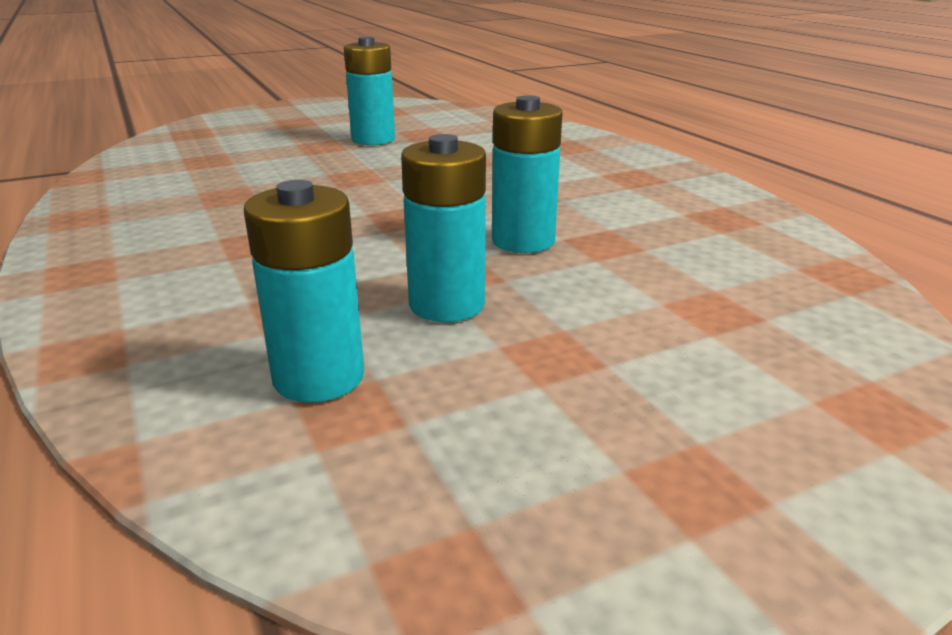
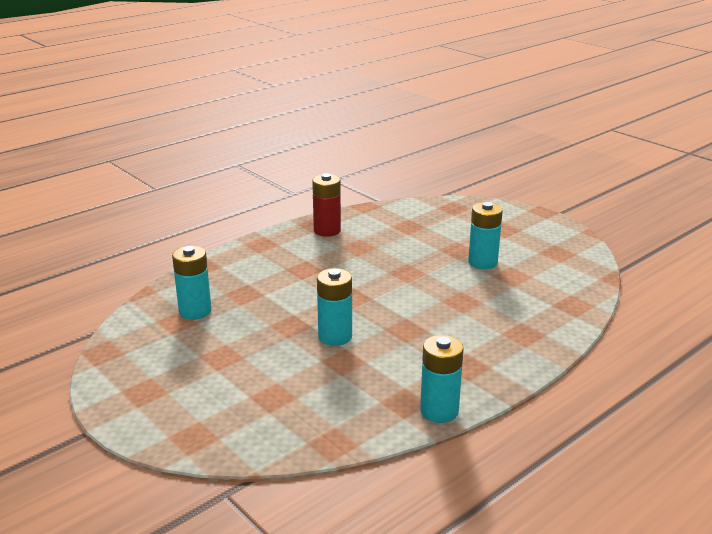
camera: 75 degrees right, 0 degrees up
turquoise battery [401,134,486,322] -> turquoise battery moved to [420,335,464,423]
none -> red battery [312,173,341,237]

